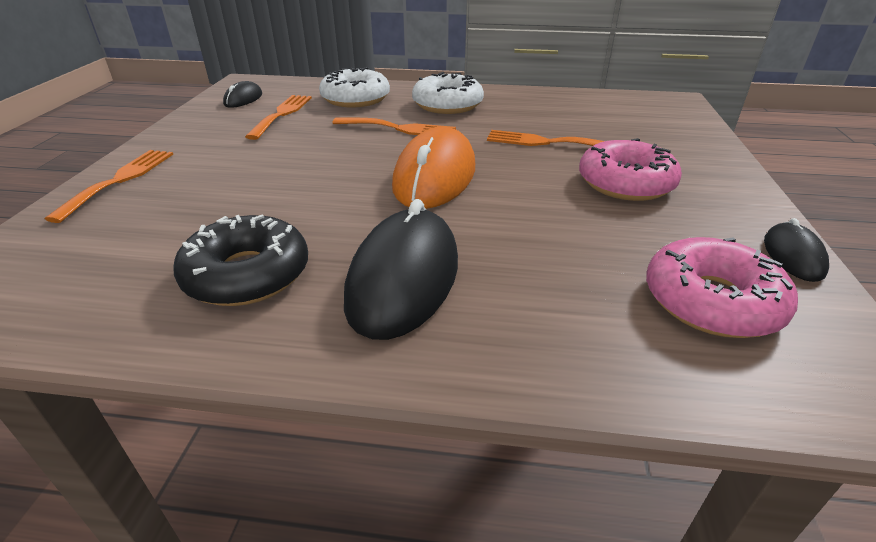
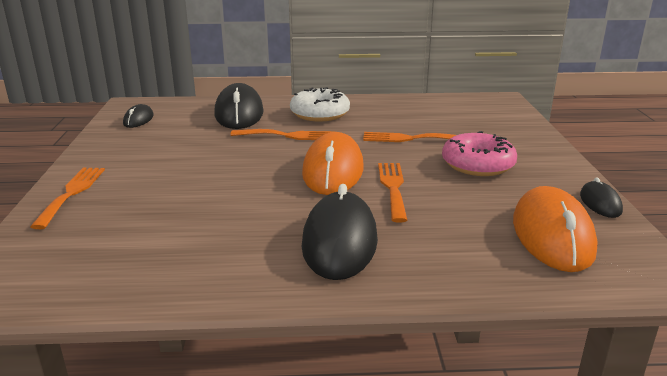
camera: 10 degrees left, 10 degrees down
black donut [173,214,308,306] -> none
orange fork [245,95,312,140] -> orange fork moved to [378,163,407,223]
white donut [319,67,390,107] -> black mouse [215,83,264,129]
pink donut [646,237,798,338] -> orange mouse [513,186,598,272]

